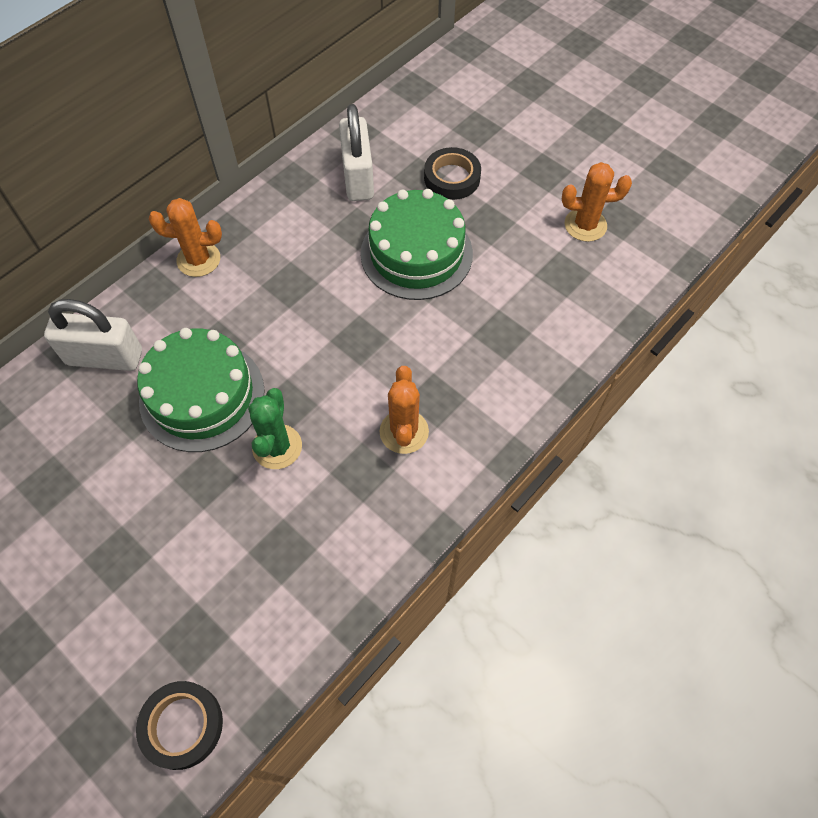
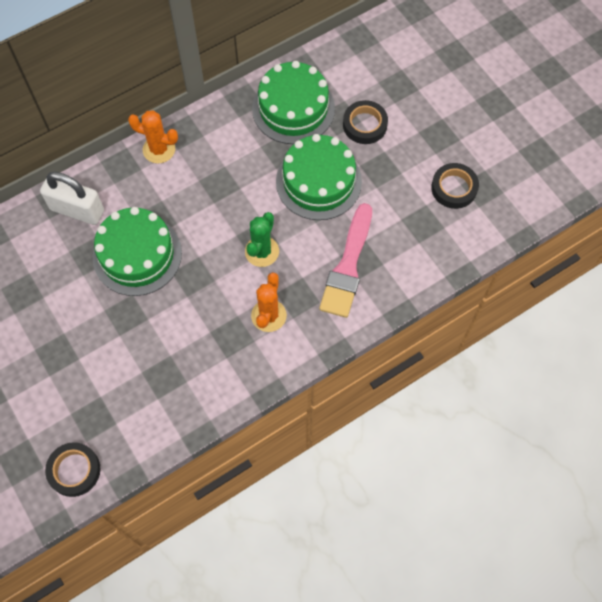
camera: 15 degrees right, 5 degrees up
green cactus [248,388,302,469] -> green cactus moved to [245,212,279,267]
white padlock [339,104,374,201] -> green cake [252,61,335,144]
orange cactus [562,162,632,242] -> black tape [431,163,479,209]
none -> pink brush [319,203,372,318]

